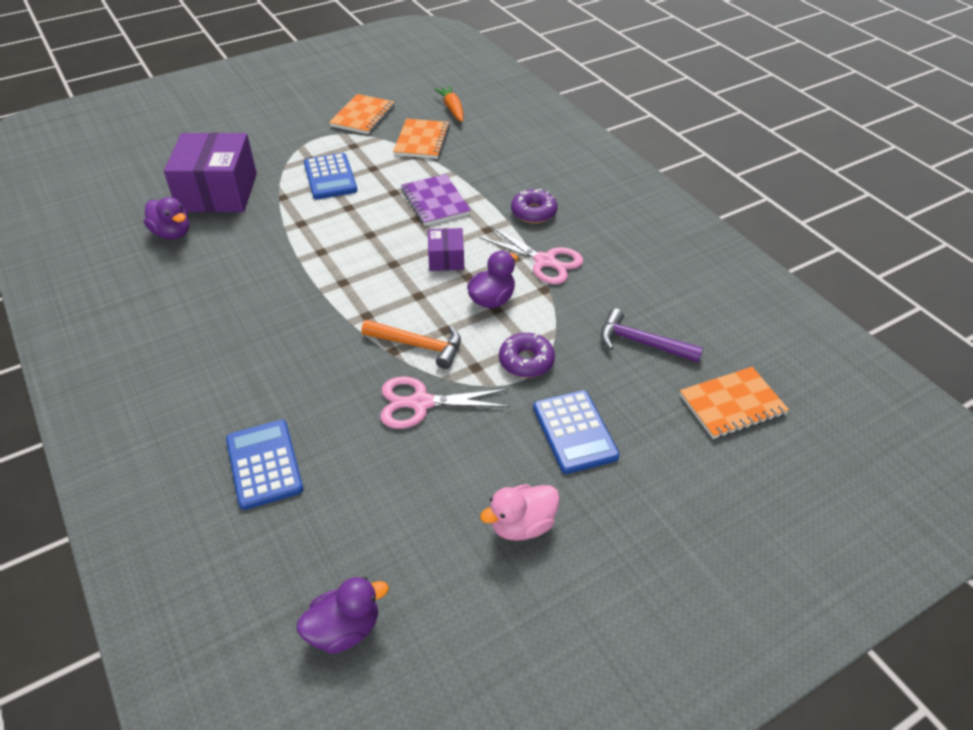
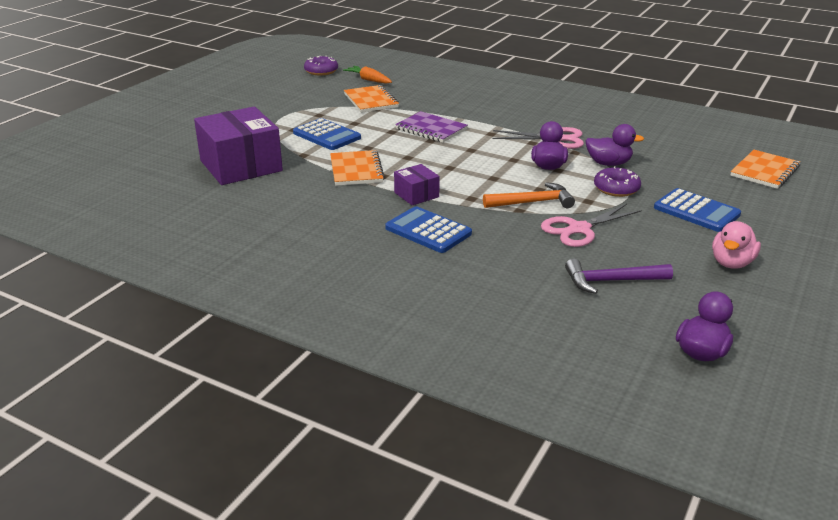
camera: 30 degrees left, 15 degrees down
purple duck [144,197,189,239] -> purple duck moved to [585,124,644,166]
blue calculator [226,420,304,510] -> blue calculator moved to [385,206,472,253]
orange notebook [329,94,394,134] -> orange notebook moved to [330,150,385,186]
purple box [428,228,464,271] -> purple box moved to [394,164,440,205]
purple donut [511,189,557,223] -> purple donut moved to [304,56,338,75]
purple hammer [601,308,703,362] -> purple hammer moved to [565,258,673,294]

